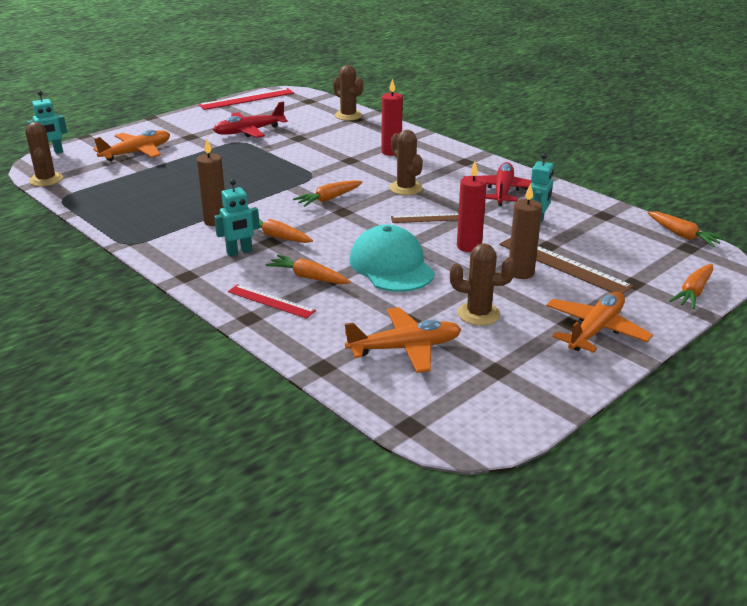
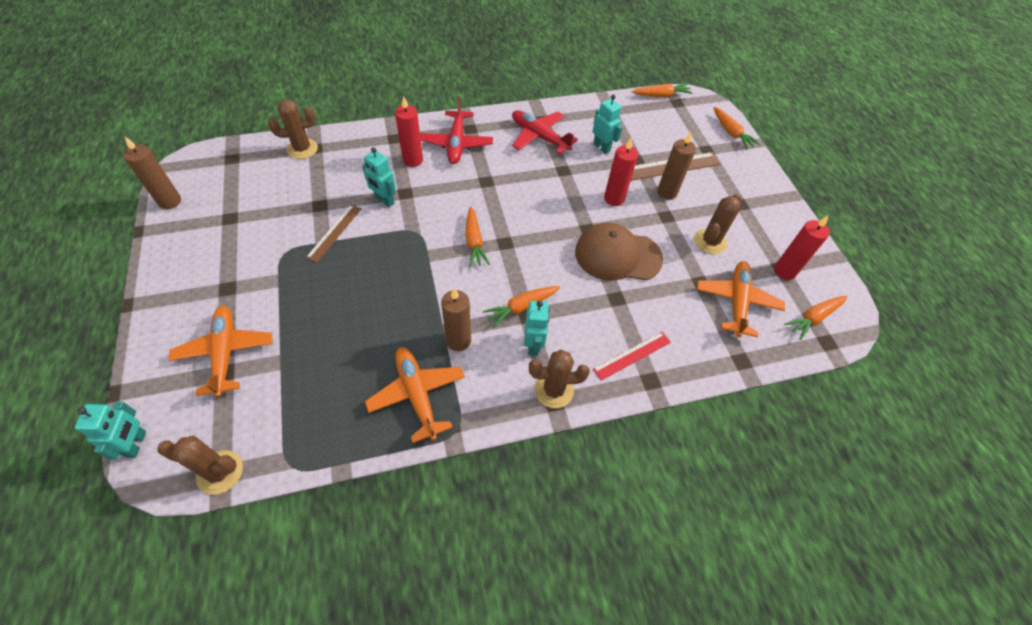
camera: 65 degrees left, 25 degrees up
red ruler [198,88,294,110] -> brown candle [123,137,181,209]
red plane [213,101,288,138] -> red plane moved to [420,97,493,164]
orange carrot [265,255,351,284] -> orange carrot moved to [784,296,847,340]
turquoise cap [350,225,435,292] -> brown cap [575,223,663,281]
brown cactus [389,130,423,195] -> brown cactus moved to [529,350,590,408]
brown ruler [391,213,459,223] -> brown ruler moved to [306,205,362,262]
orange plane [546,292,653,353] -> orange plane moved to [365,347,465,443]
none -> turquoise robot [362,147,396,207]
none -> red candle [774,215,830,280]

